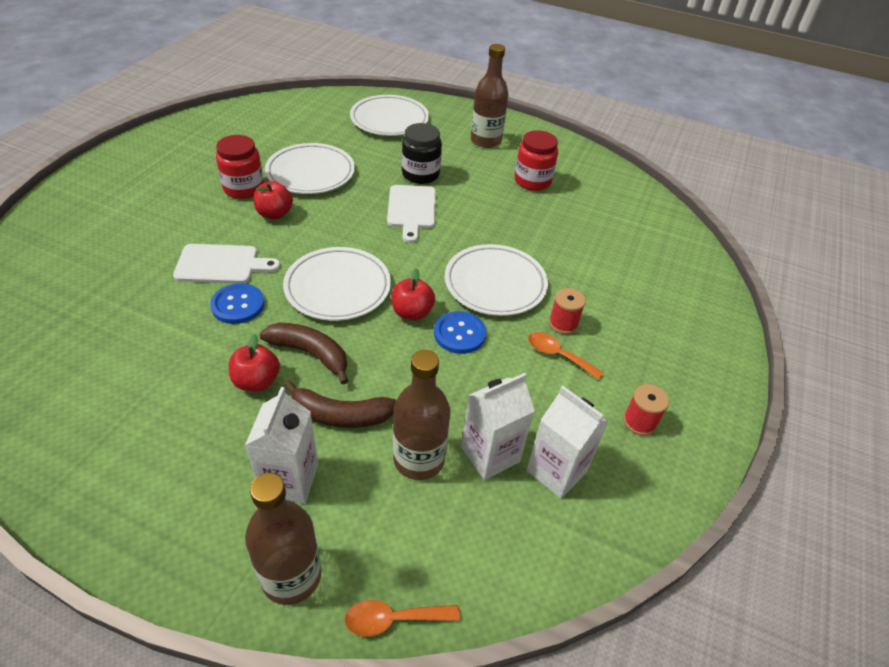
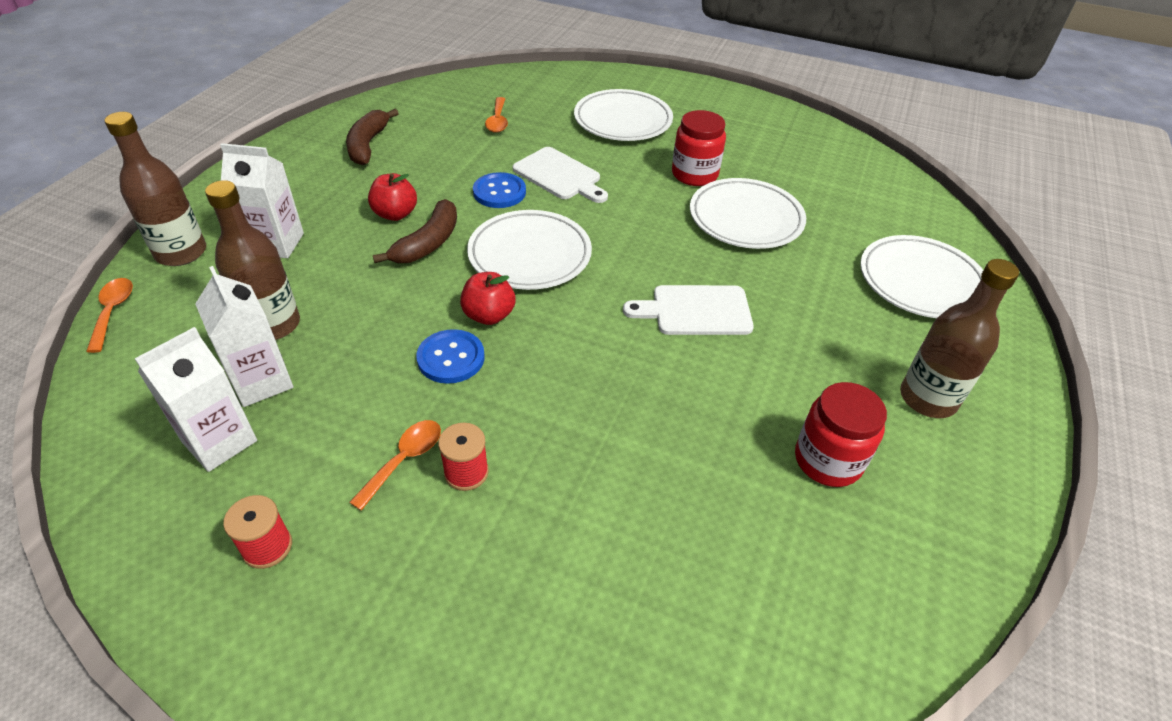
camera: 90 degrees right, 0 degrees up
white cutting board [173,244,280,283] -> white cutting board turned 45 degrees counterclockwise [513,147,608,203]
red apple [254,181,293,219] -> none
brown banana [284,380,396,428] -> brown banana moved to [346,109,399,165]
black jar [402,123,442,184] -> none
white plate [445,244,548,316] -> white plate moved to [574,89,673,141]
none -> orange spoon [485,97,508,133]

